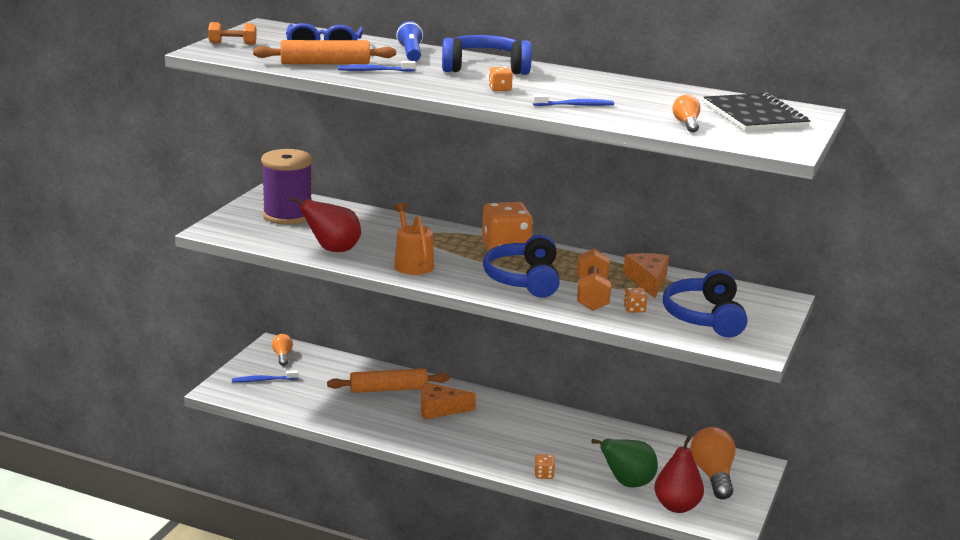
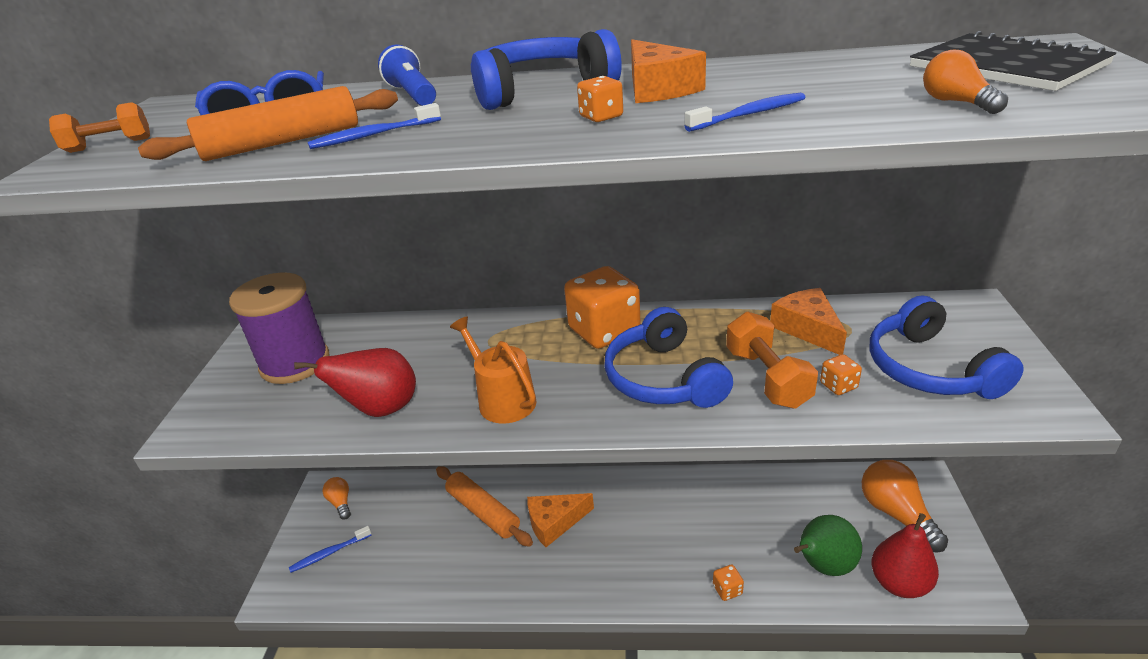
camera: 15 degrees left, 10 degrees up
orange rolling pin [327,368,450,393] -> orange rolling pin turned 75 degrees clockwise [436,466,533,547]
none -> orange cheese [631,39,706,103]

